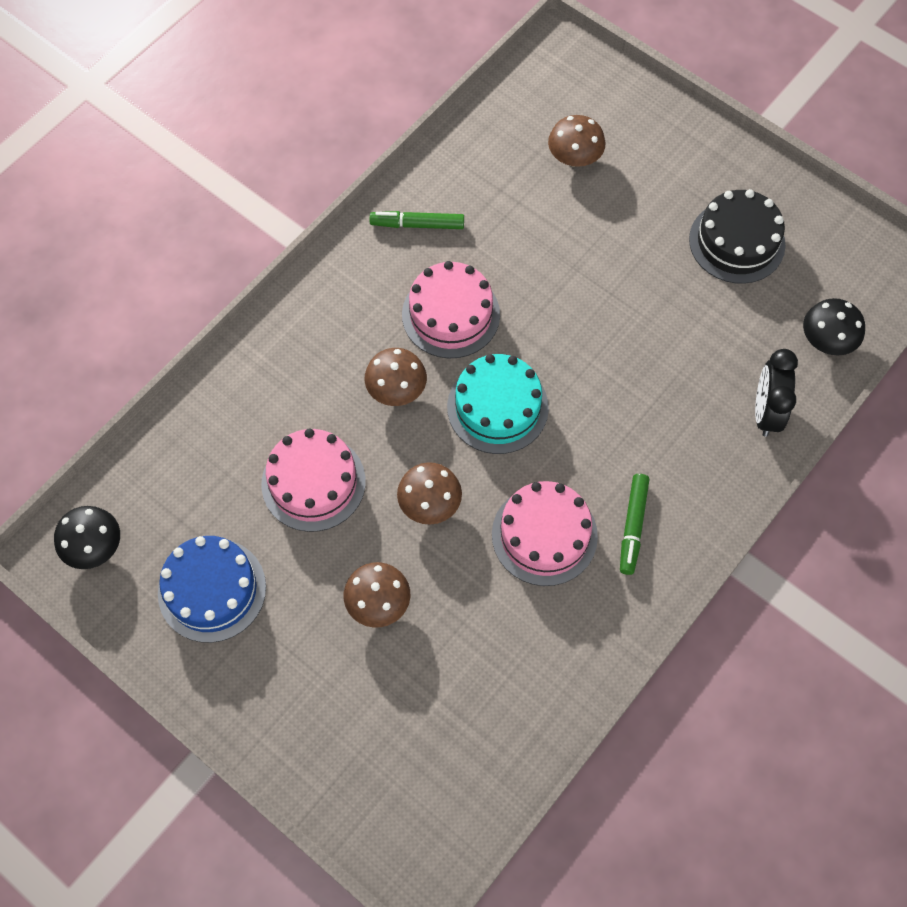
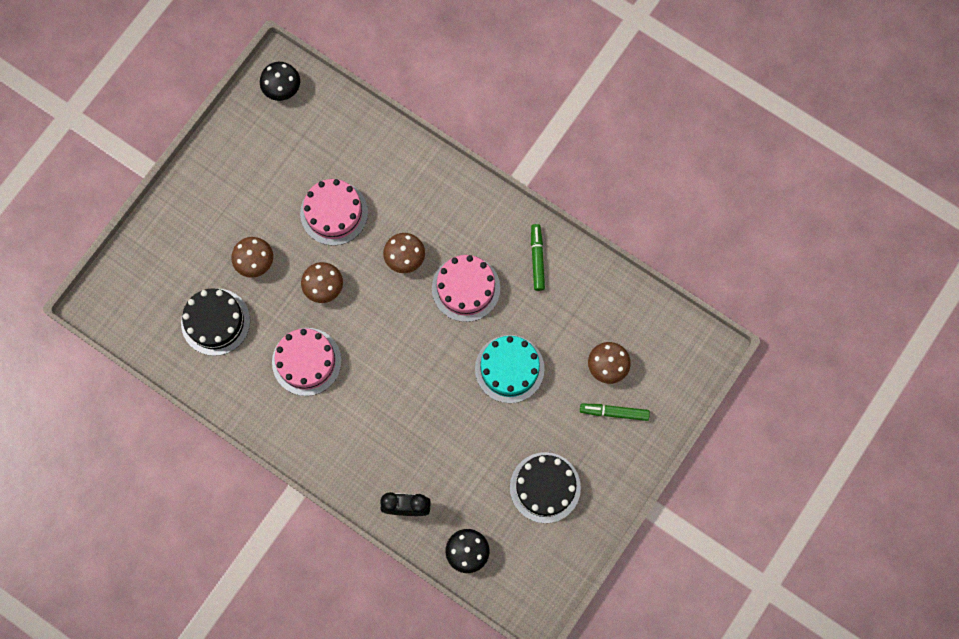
camera: 85 degrees right, 10 degrees up
blue cake [158,536,266,643] -> none
turquoise cake [447,354,549,454] -> turquoise cake moved to [475,335,545,403]
green marker [620,474,649,575] -> green marker moved to [580,403,650,421]
none -> black cake [181,288,250,356]

